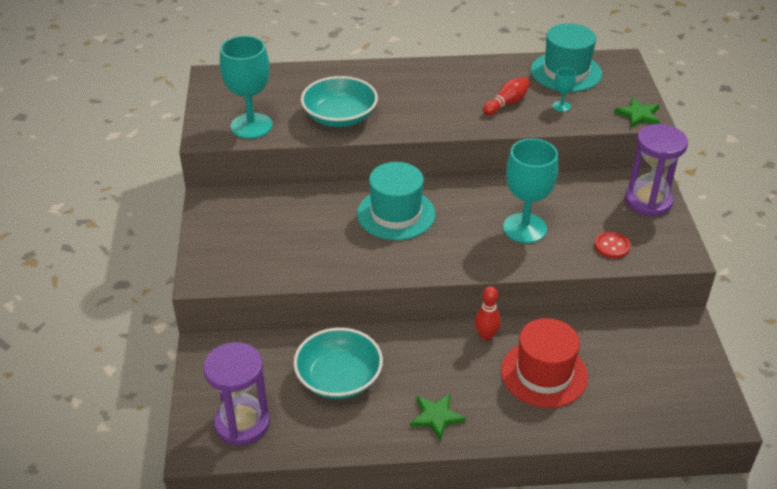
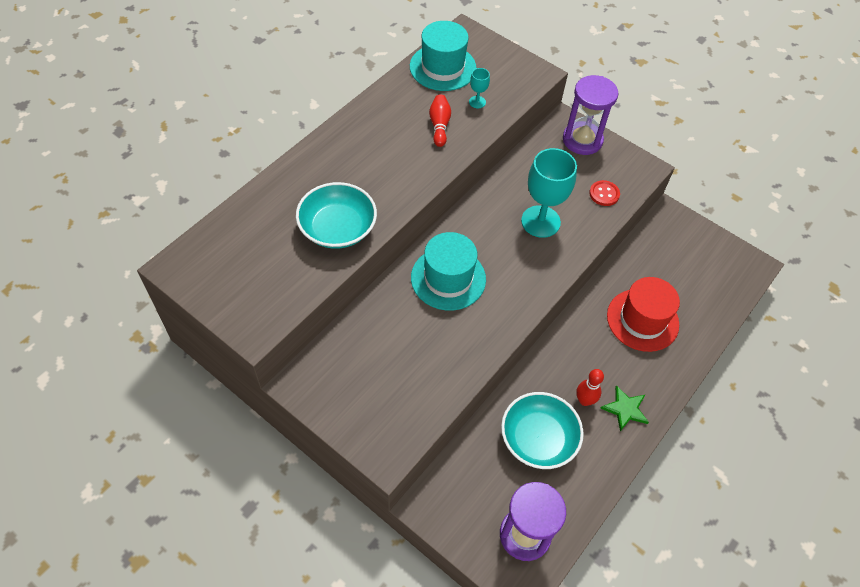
camera: 50 degrees left, 15 degrees up
turquoise goblet [220,36,273,139] -> none
red bowling pin [475,286,501,341] -> red bowling pin moved to [576,369,604,406]
green star [614,97,660,128] -> none

